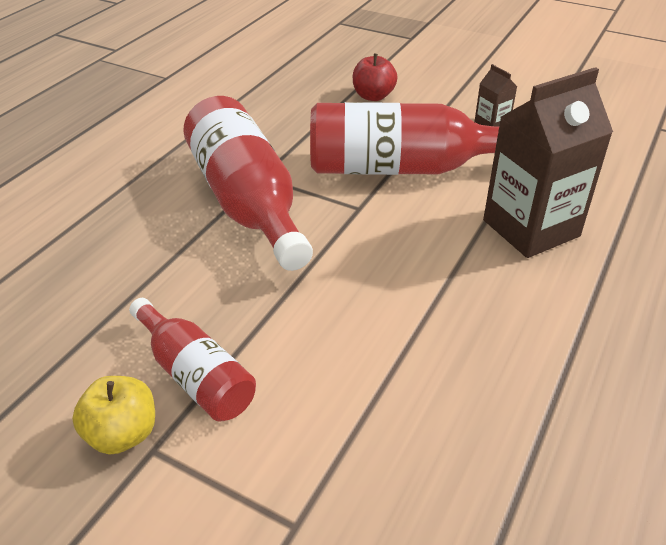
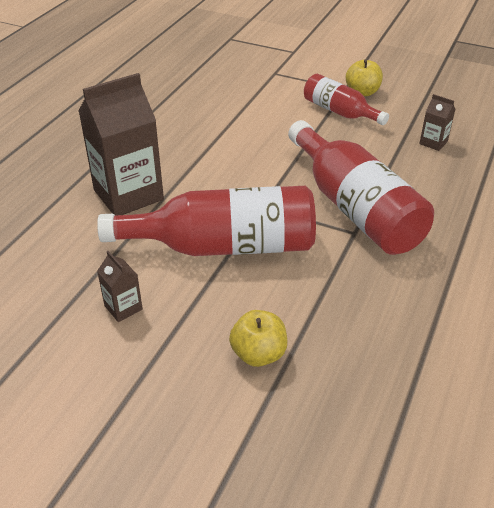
camera: 175 degrees right, 0 degrees up
red apple [353,54,397,101] -> yellow apple [229,310,287,367]
none -> brown carton [419,94,455,151]

